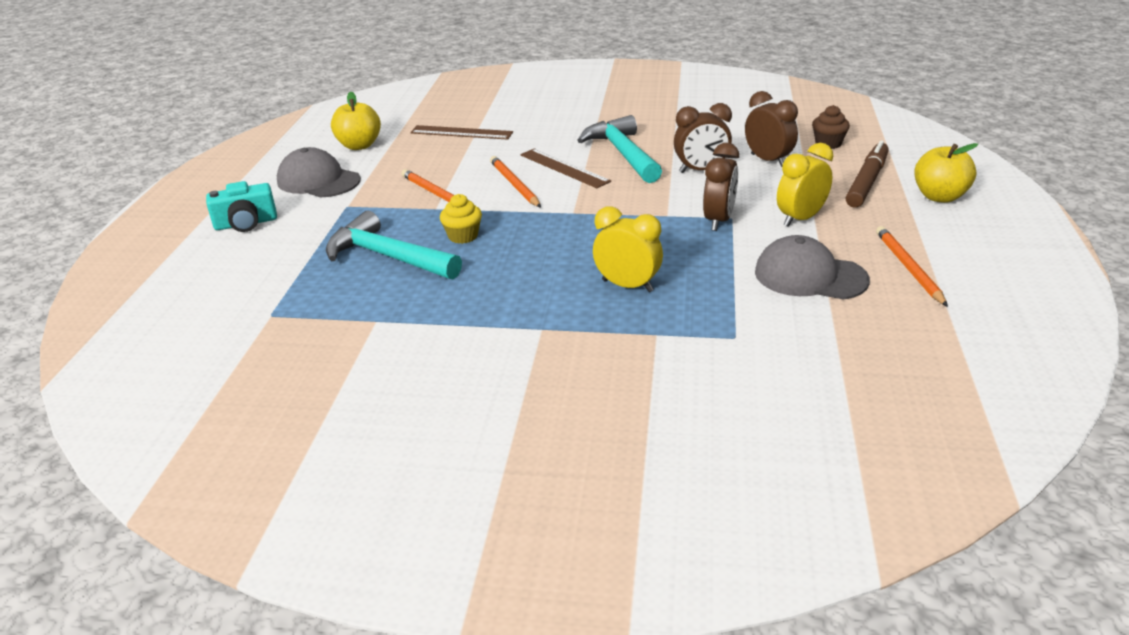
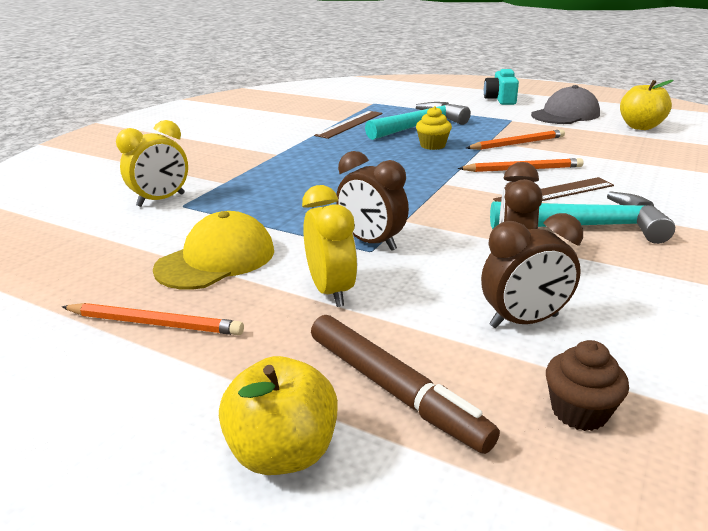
camera: 110 degrees right, 5 degrees down
brown ruler [410,125,513,140] -> brown ruler moved to [314,111,383,139]
yellow clock [593,206,663,292] -> yellow clock moved to [116,120,188,207]
grey cap [755,235,870,299] -> yellow cap [153,211,274,290]

